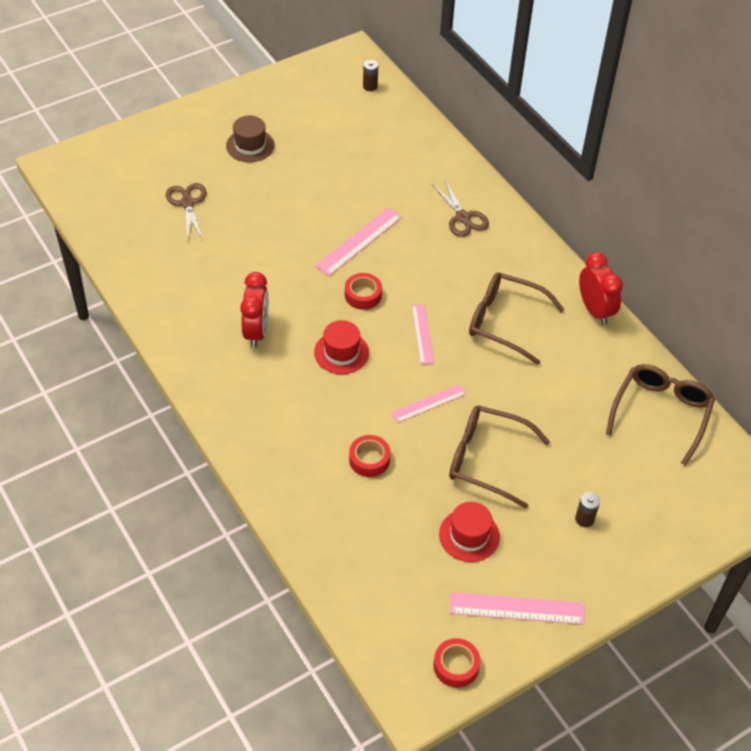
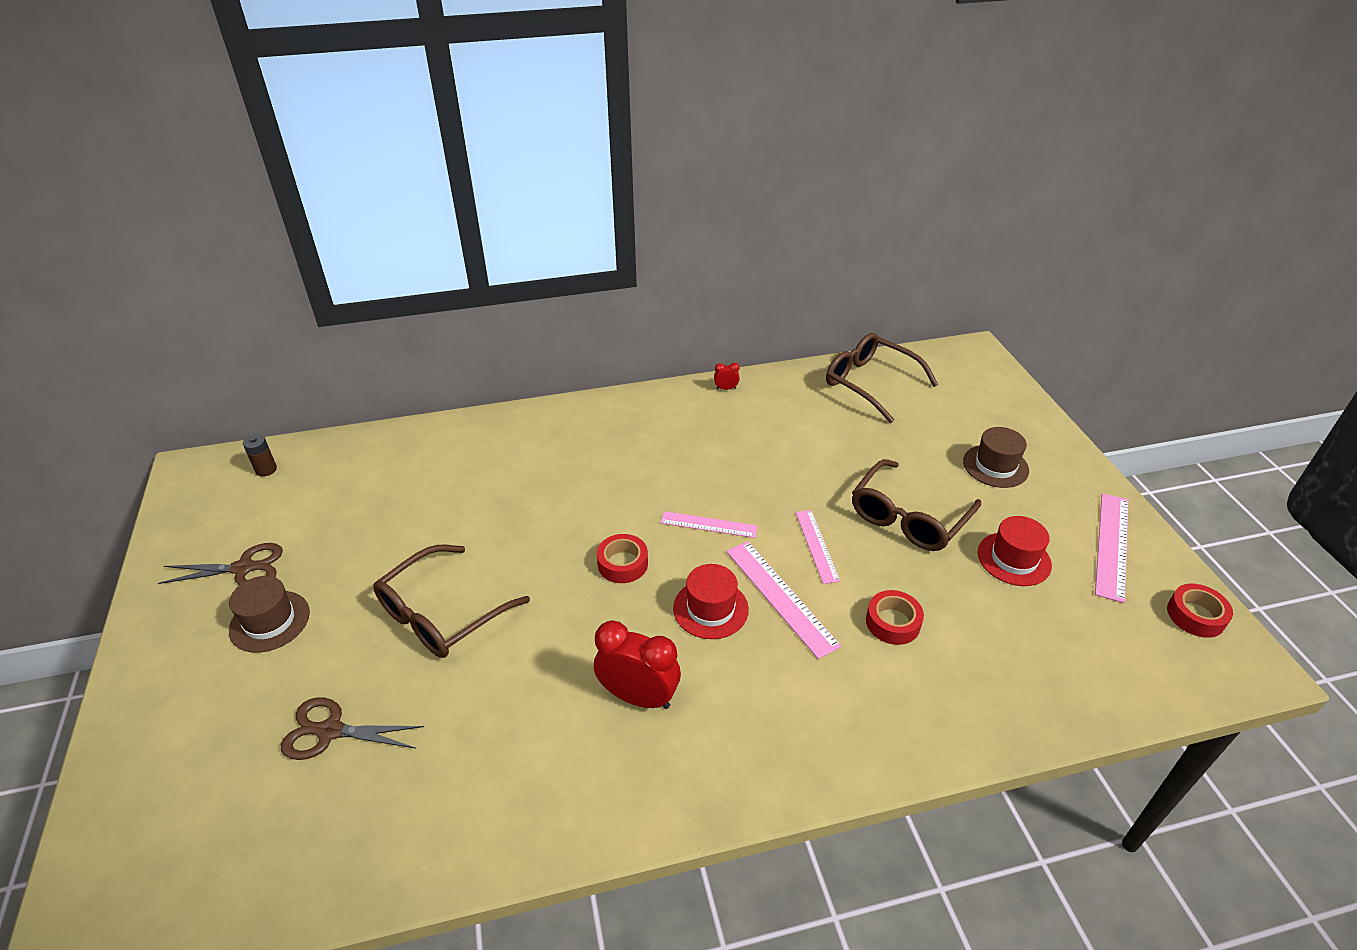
camera: 70 degrees left, 10 degrees down
pink ruler [315,208,402,276] -> pink ruler moved to [726,541,841,659]
brown scissors [432,180,489,237] -> brown scissors moved to [158,543,283,585]
brown glasses [469,272,565,365] -> brown glasses moved to [373,545,530,658]
brown battery [575,492,600,527] -> brown hat [963,427,1029,488]
red clock [579,252,623,325] -> red clock [714,363,740,390], size x0.43

